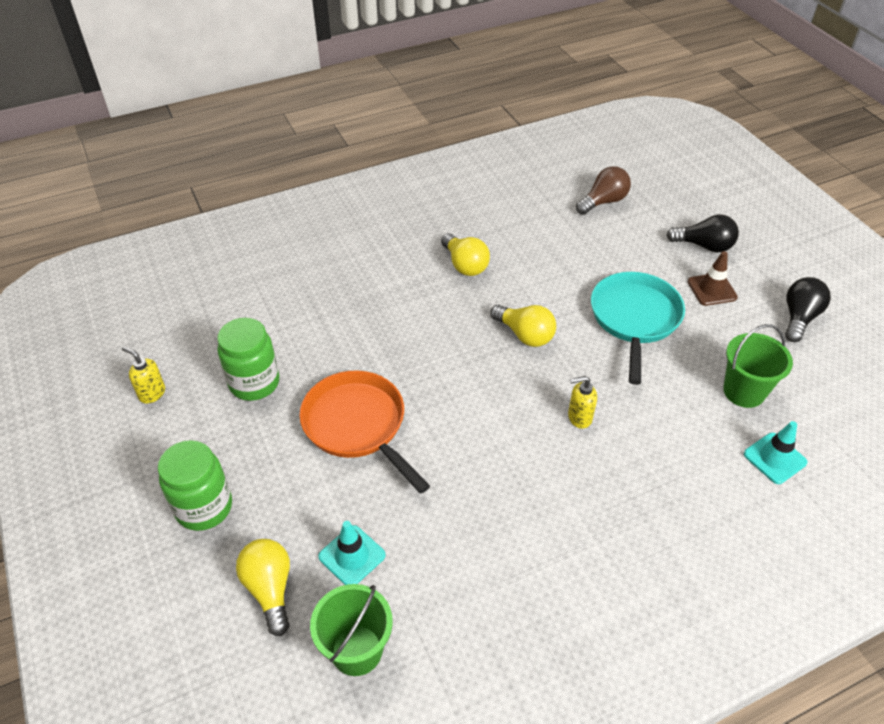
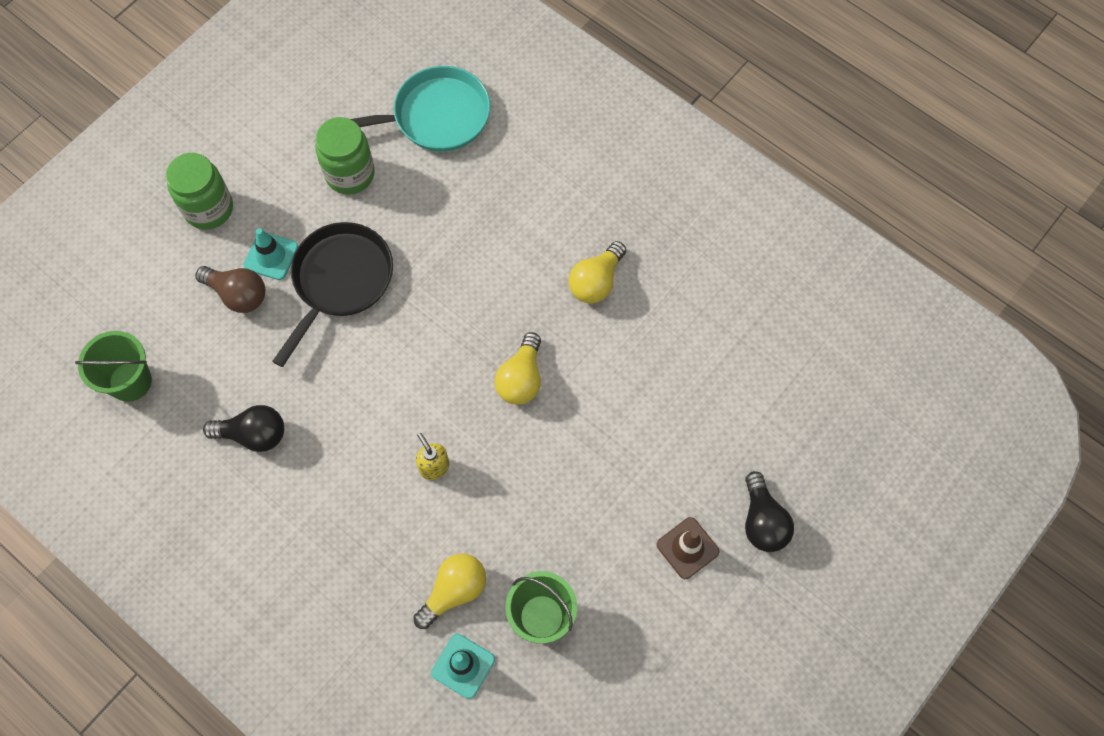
camera: 65 degrees right, 20 degrees up
yellow soap dispenser [122,346,165,404] -> none
yellow light bulb [236,539,290,636] -> yellow light bulb moved to [413,553,486,629]
orange pan [300,370,430,494] -> black pan [272,222,393,367]
turquoise traffic cone [318,521,386,585] -> turquoise traffic cone moved to [243,228,298,280]
brown light bulb [576,166,631,215] -> brown light bulb moved to [195,266,265,313]
turquoise pan [591,272,685,385] -> turquoise pan moved to [351,66,490,152]
black light bulb [785,277,831,342] -> black light bulb moved to [203,405,284,452]

